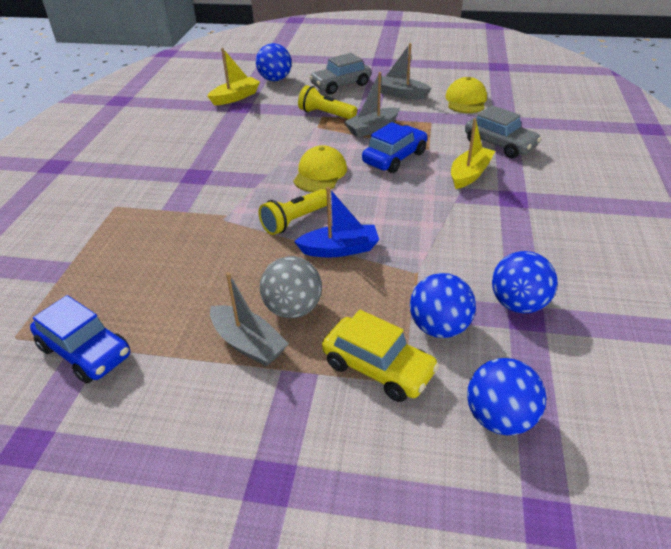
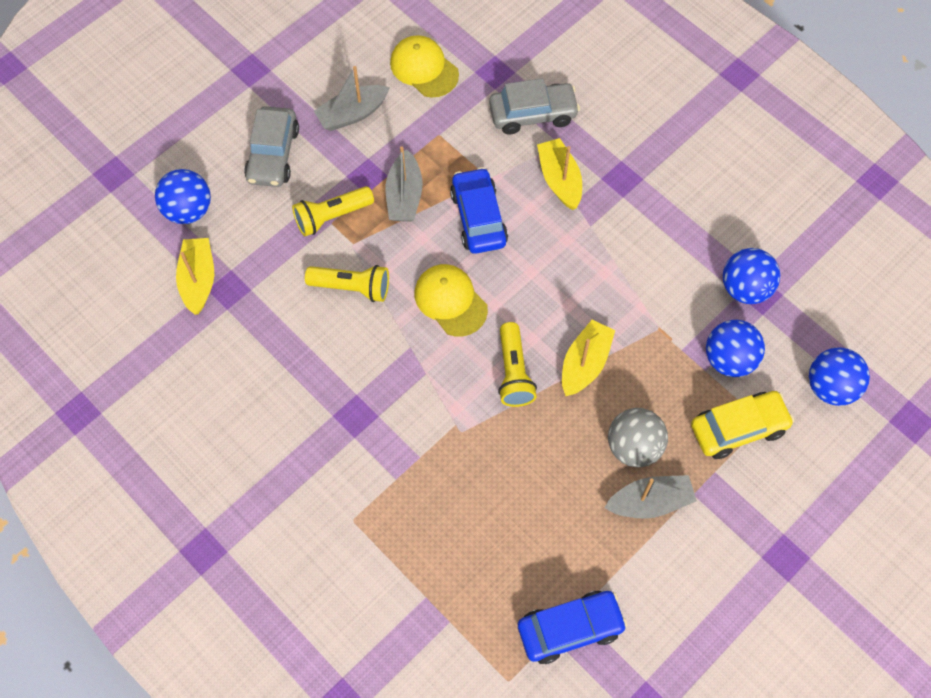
camera: 55 degrees left, 25 degrees up
blue boat [294,187,379,257] -> yellow boat [562,320,615,396]
none -> yellow flashlight [305,265,389,302]

